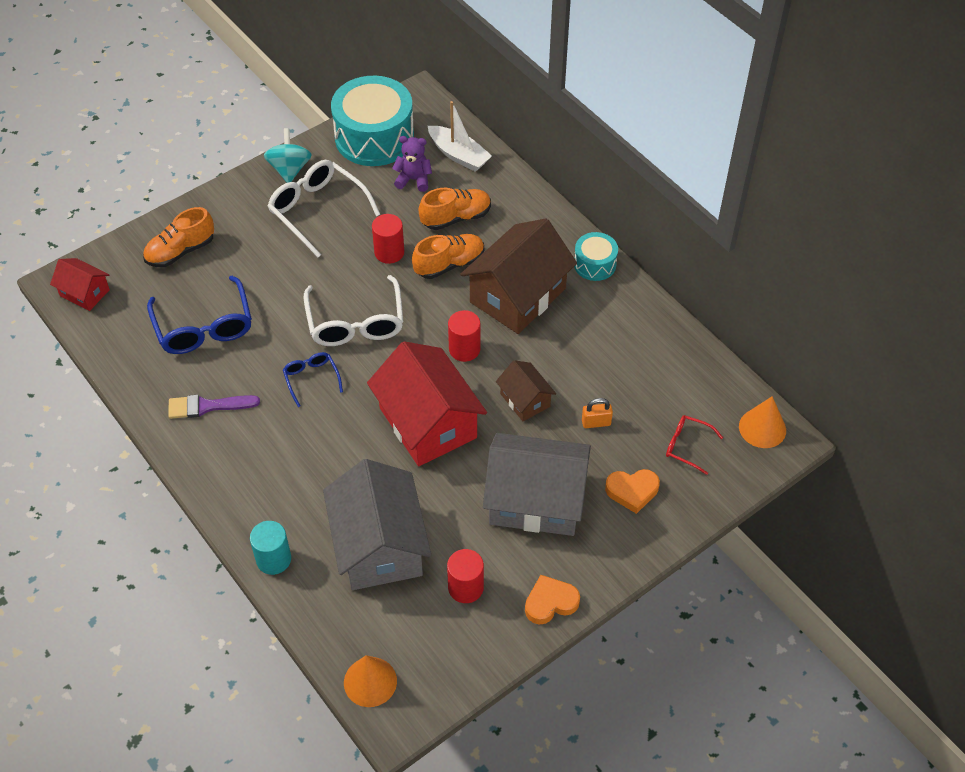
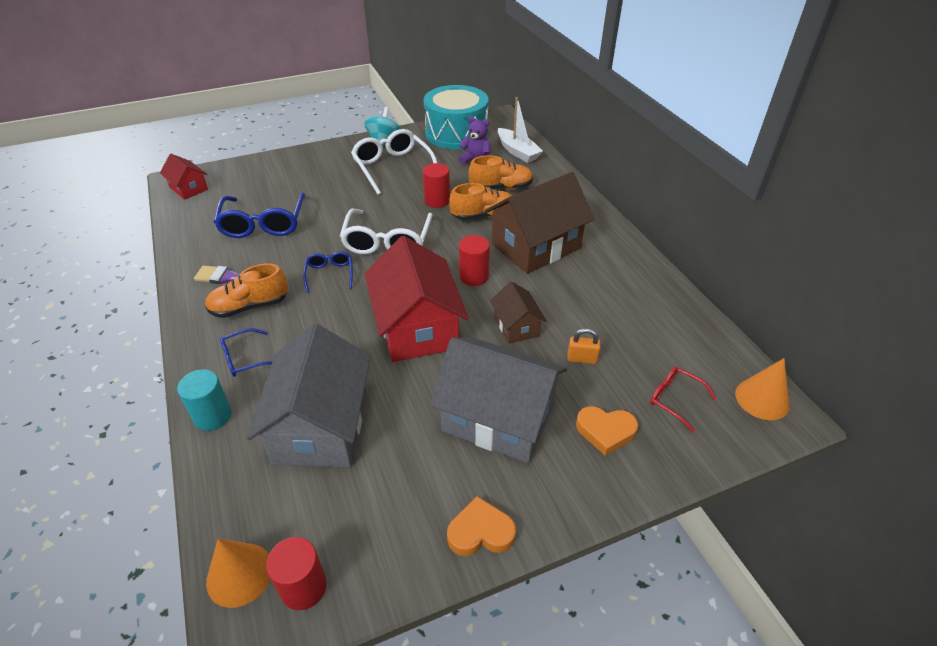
camera: 15 degrees right, 10 degrees down
orange shoe [143,207,214,267] -> orange shoe moved to [205,263,288,318]
red cylinder [447,549,484,603] -> red cylinder moved to [266,537,327,610]
turquoise drum [574,232,618,281] -> none
none -> blue glasses [220,329,273,377]

